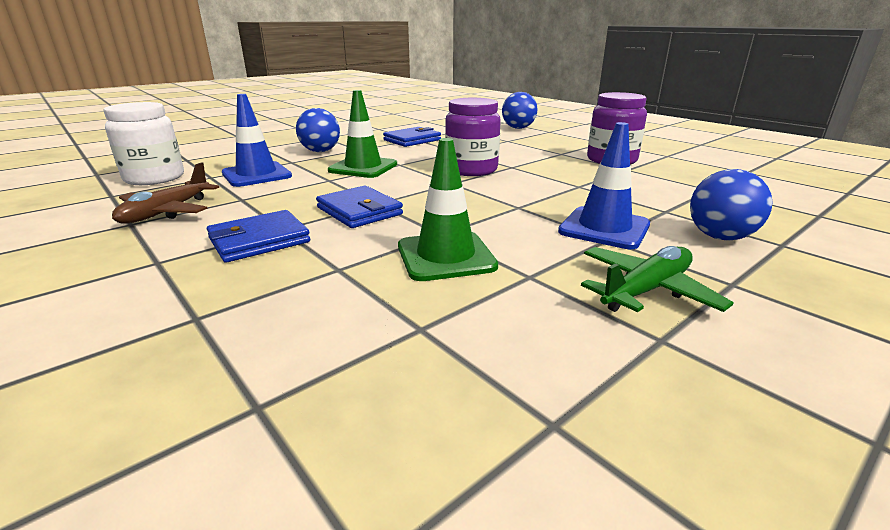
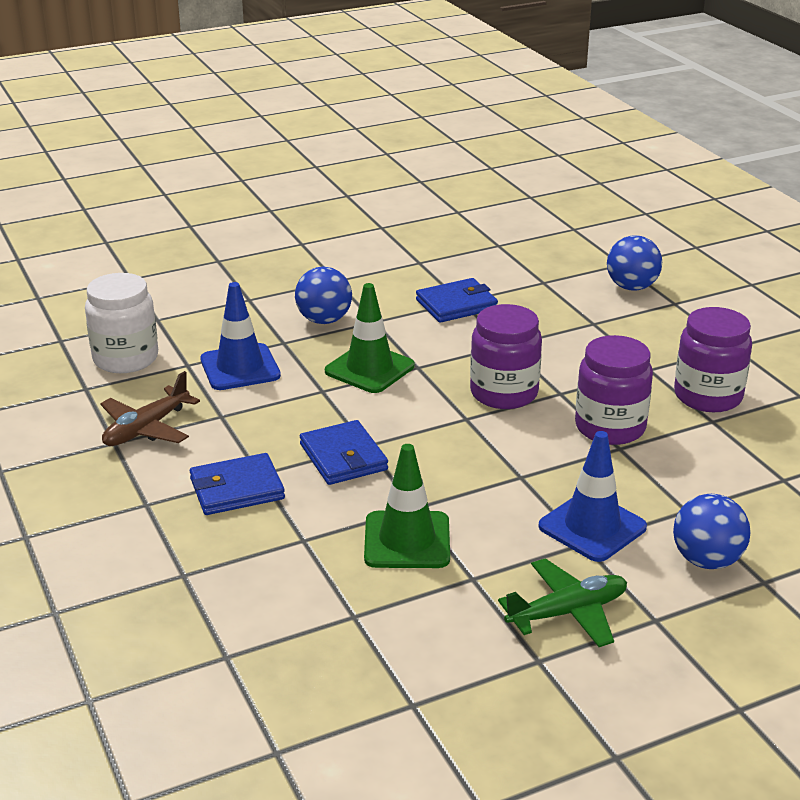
camera: 15 degrees right, 5 degrees up
none -> purple jar [575,335,653,445]

